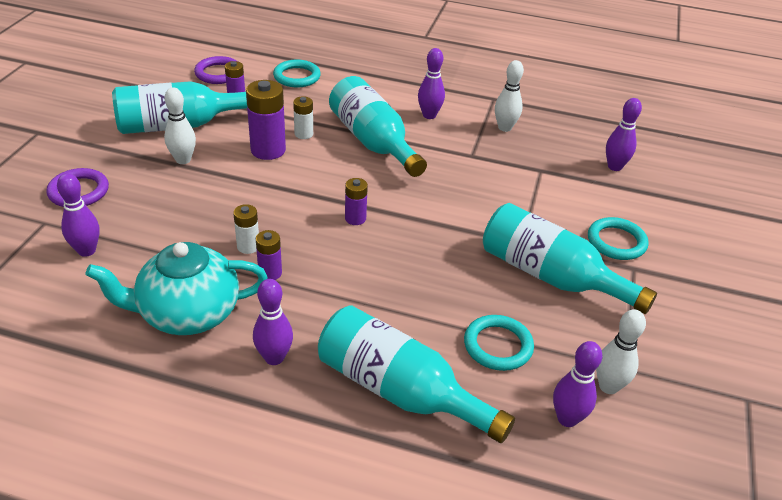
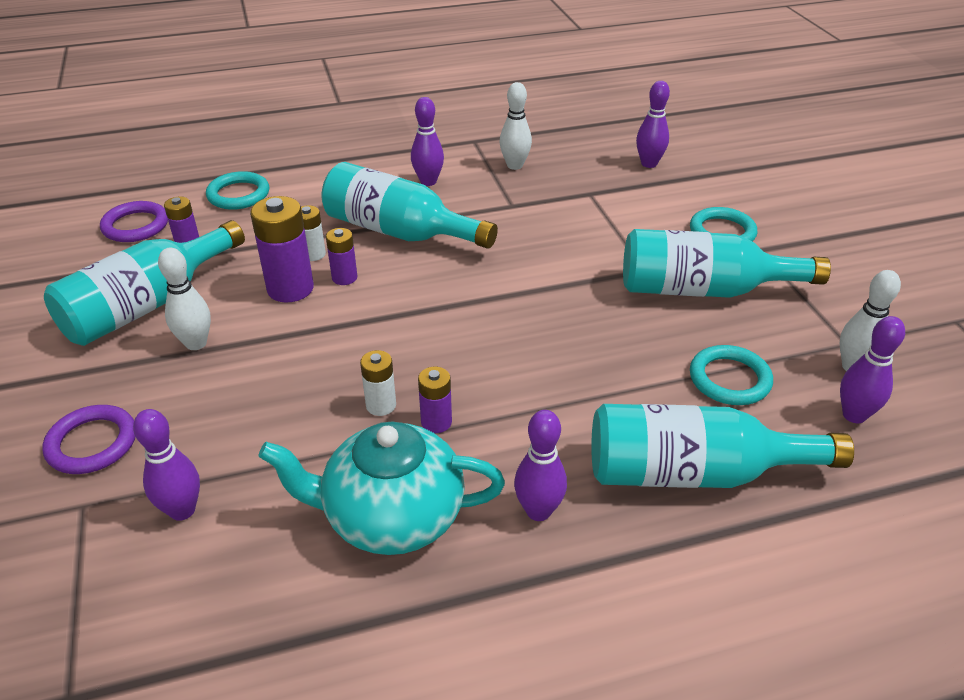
camera: 30 degrees left, 0 degrees up
turquoise teapot [85,242,268,335] -> turquoise teapot turned 45 degrees clockwise [258,421,505,555]
purple battery [345,178,368,225] -> purple battery moved to [326,228,357,285]

